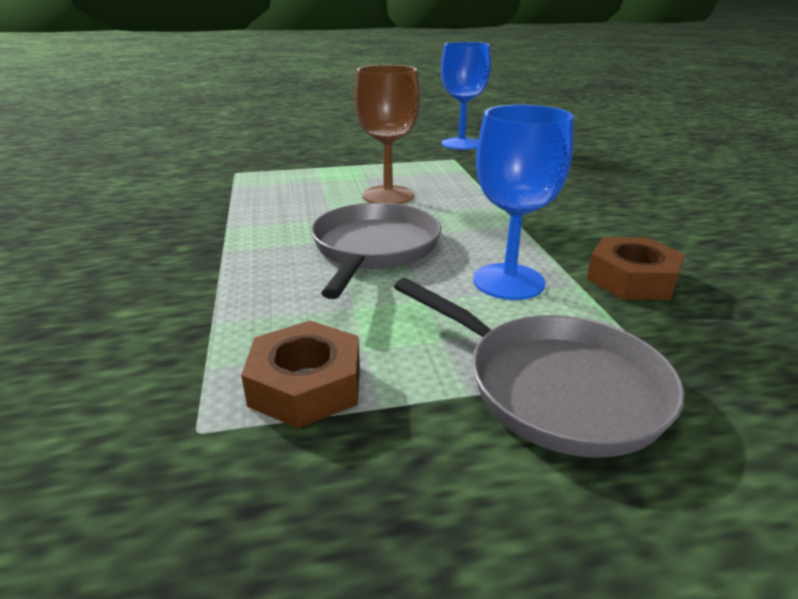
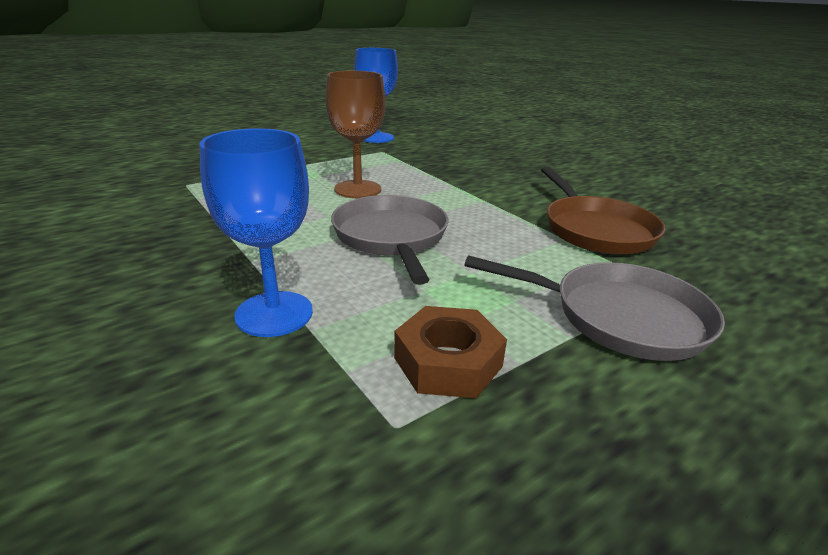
camera: 25 degrees left, 0 degrees up
blue goblet [473,105,573,300] -> blue goblet moved to [199,128,313,337]
brown nut [587,237,685,300] -> brown pan [541,166,665,254]

